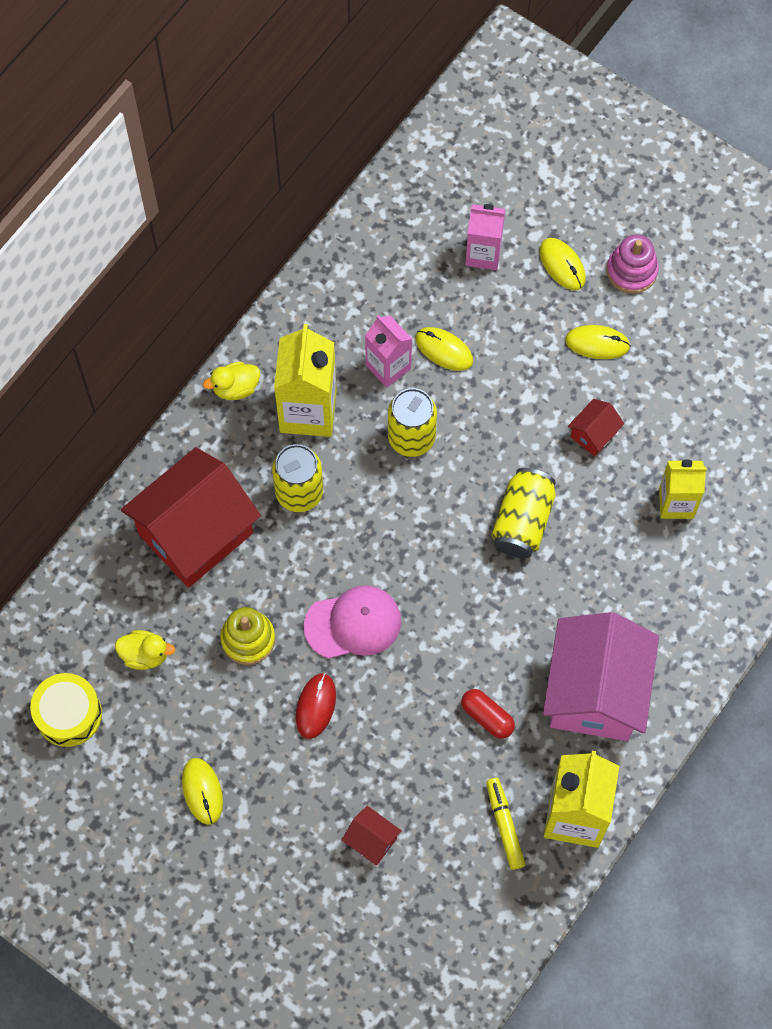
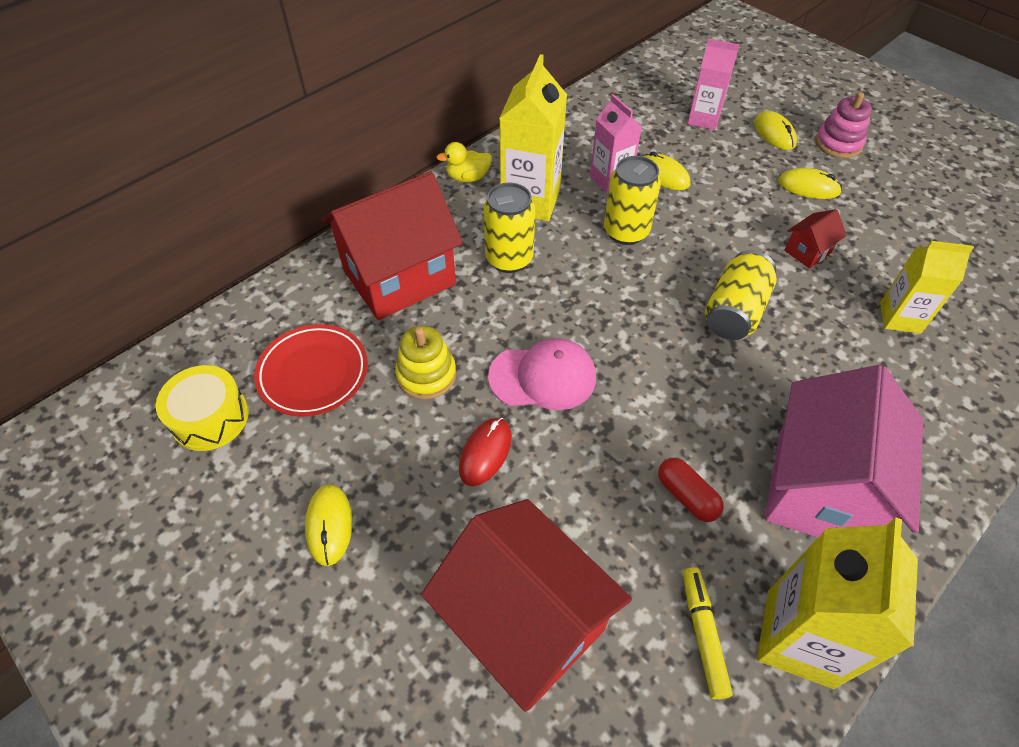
camera: 10 degrees right, 15 degrees down
yellow duck [115,630,176,670] -> red plate [254,324,368,416]
red house [342,806,402,865] -> red house [421,499,632,712], size x2.39

